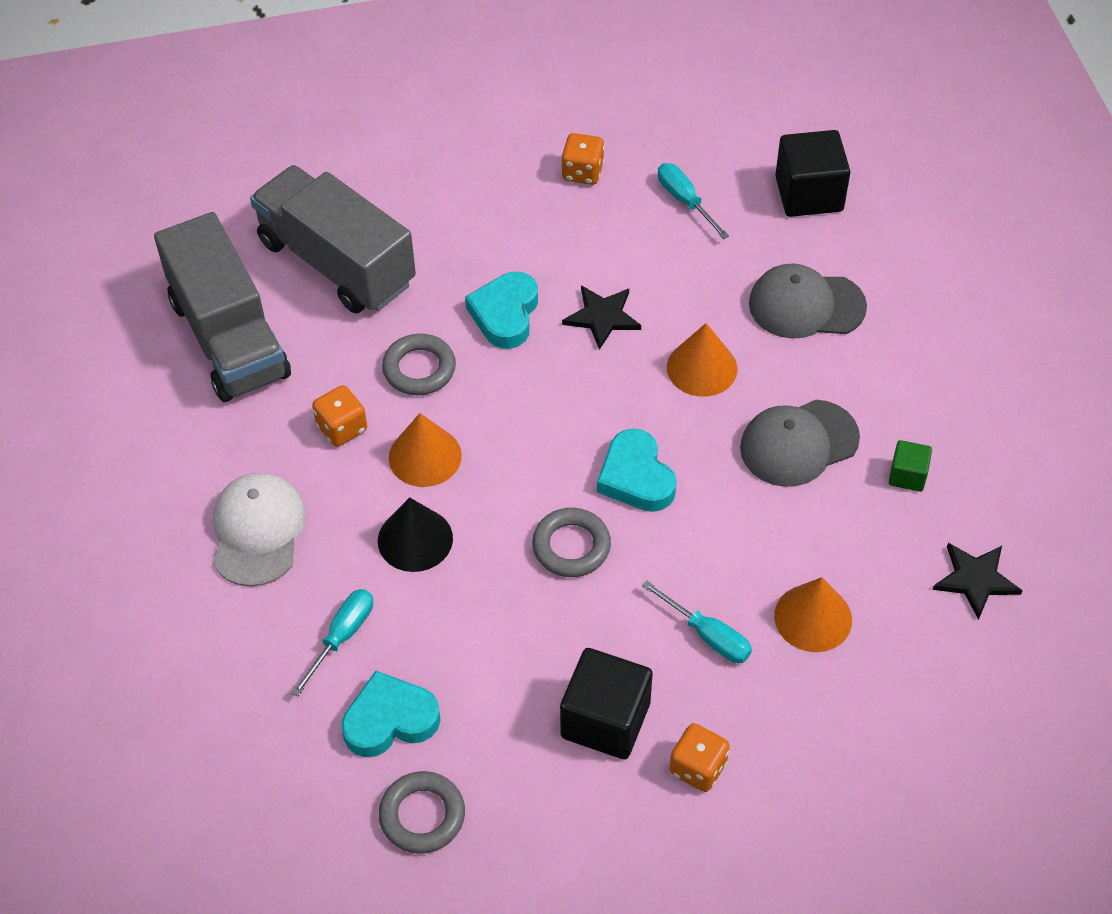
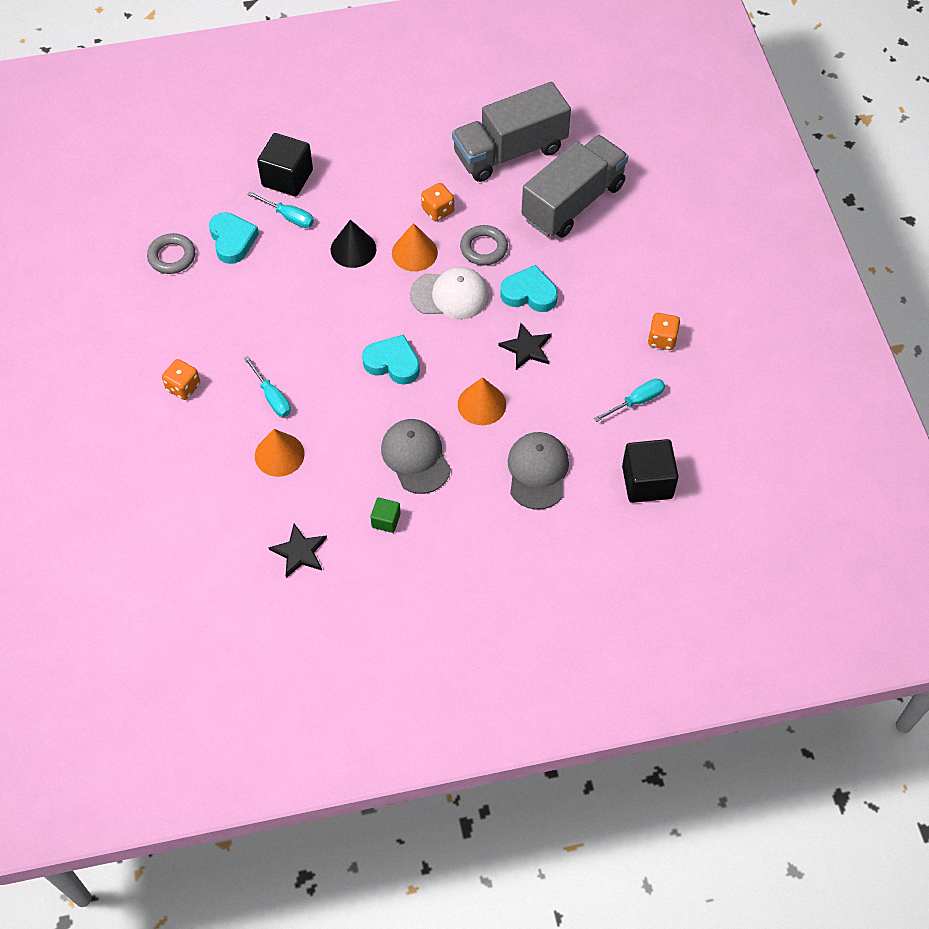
camera: 90 degrees right, 5 degrees up
white cap [213,473,305,587] -> white cap moved to [410,267,489,319]
grey ring [532,508,611,577] -> none
black cube [560,648,653,759] -> black cube moved to [257,133,313,197]
turquoise heart [597,429,677,512] -> turquoise heart turned 45 degrees clockwise [362,335,420,385]
turquoise screwdriver [642,580,752,663] -> turquoise screwdriver turned 75 degrees counterclockwise [244,356,291,417]

